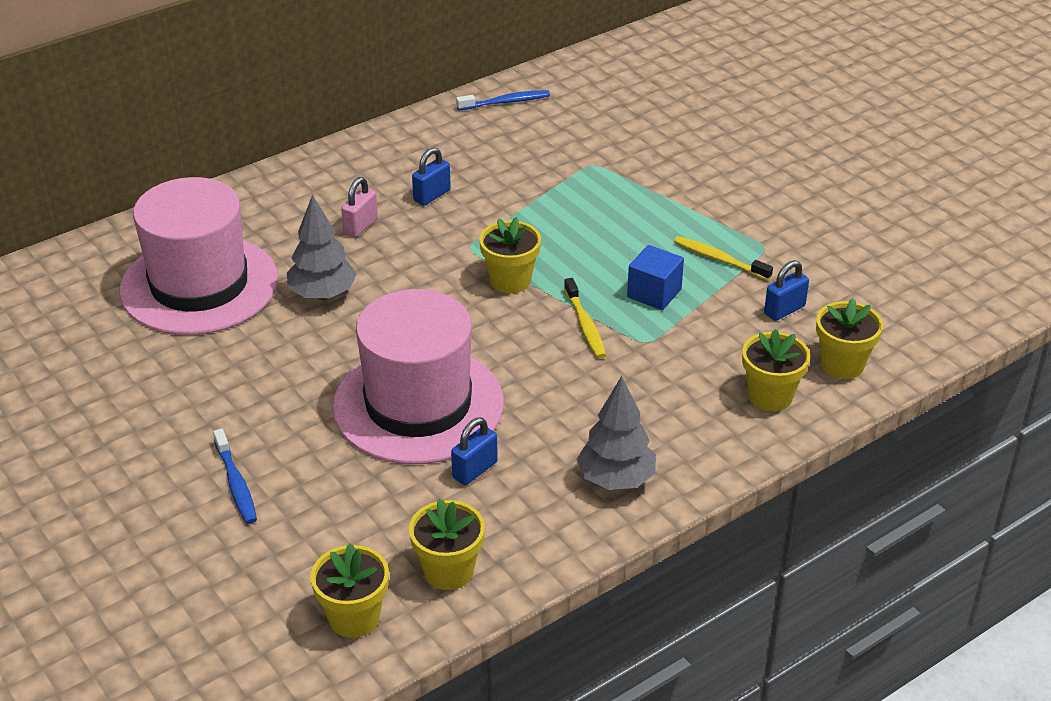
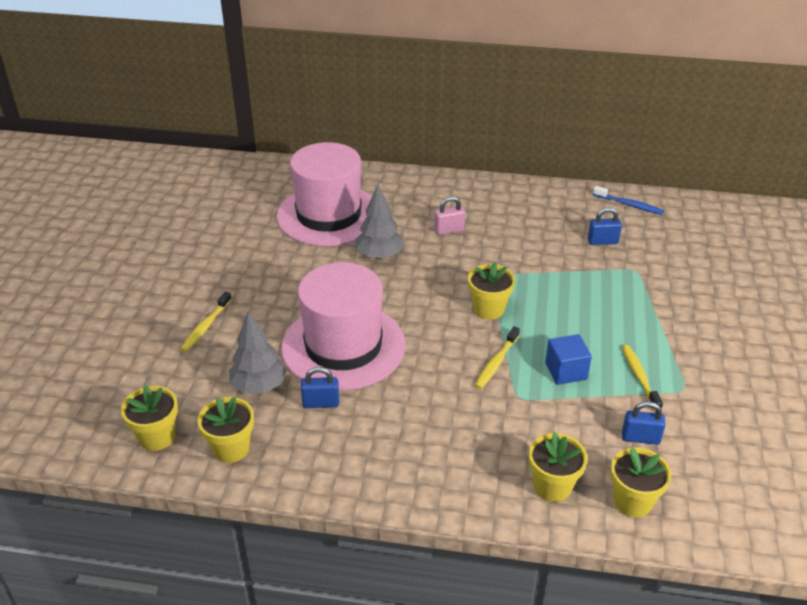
camera: 45 degrees right, 0 degrees up
blue toothbrush [213,429,257,524] -> yellow toothbrush [180,291,232,352]
blue padlock [412,147,451,205] -> blue padlock moved to [588,207,622,245]
grey tree [576,376,656,490] -> grey tree moved to [229,311,287,394]

